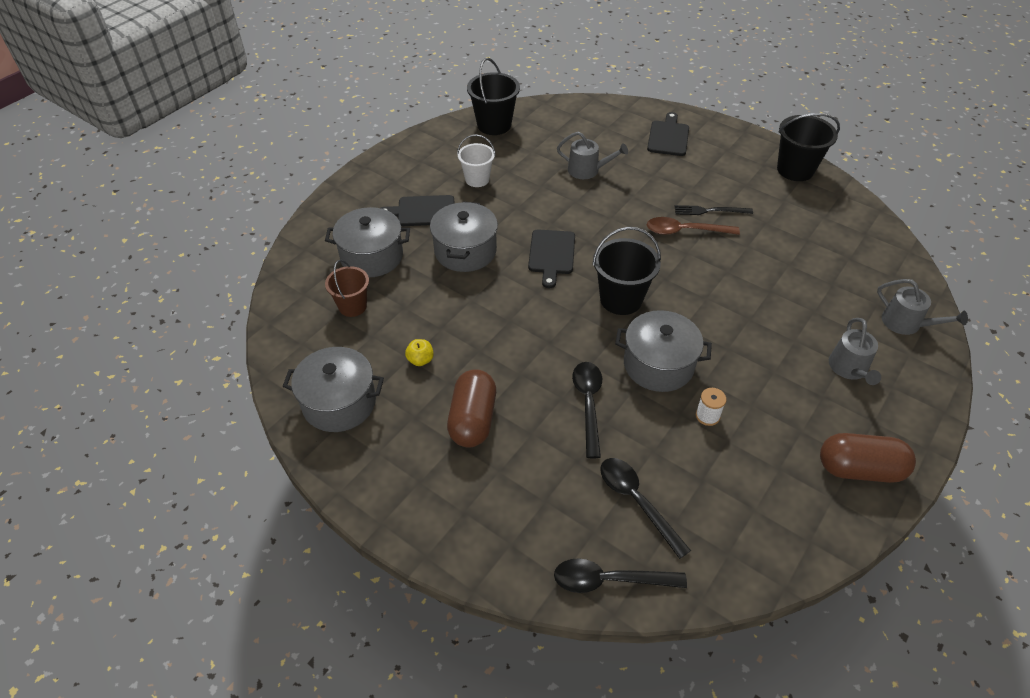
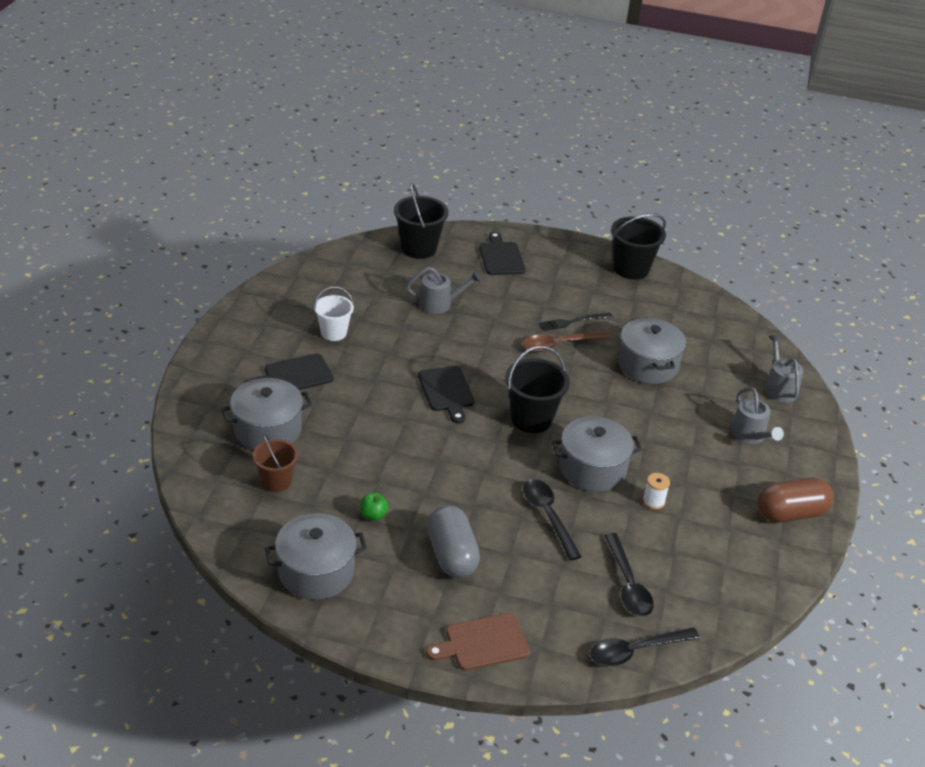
camera: 25 degrees left, 10 degrees down
yellow apple [405,339,434,366] -> green apple [360,493,389,521]
grey pot [430,201,498,272] -> grey pot moved to [618,317,686,384]
brown capsule [447,369,496,447] -> grey capsule [428,505,480,578]
black bucket [467,58,520,135] -> black bucket moved to [394,183,449,259]
black spoon [600,458,691,559] -> black spoon turned 135 degrees counterclockwise [605,533,654,616]
grey watering can [877,279,968,335] -> grey watering can turned 120 degrees counterclockwise [764,335,803,402]
none -> brown cutting board [426,613,530,671]

